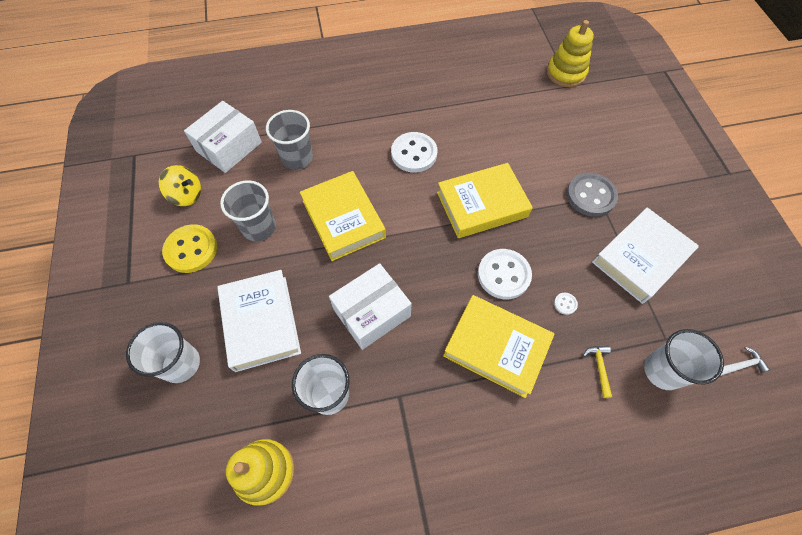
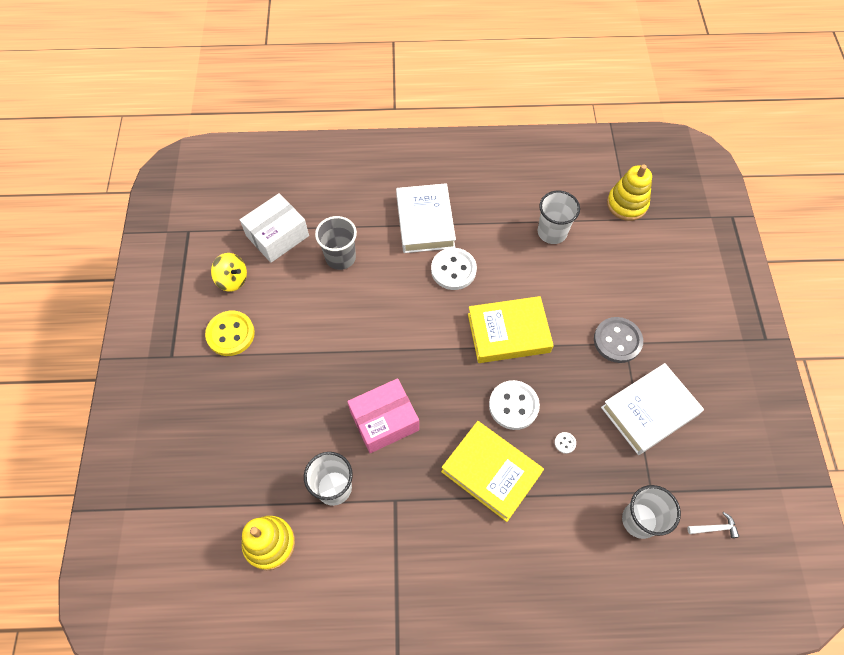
camera: 10 degrees right, 0 degrees up
white cup [126,322,200,383] -> white cup moved to [538,191,580,244]
white book [217,270,301,372] -> white book moved to [396,183,456,253]
grey cup [220,180,276,241] -> none
yellow book [300,171,386,261] -> none
white box [329,263,412,350] -> pink box [347,378,419,453]
yellow hammer [583,345,612,398] -> none

